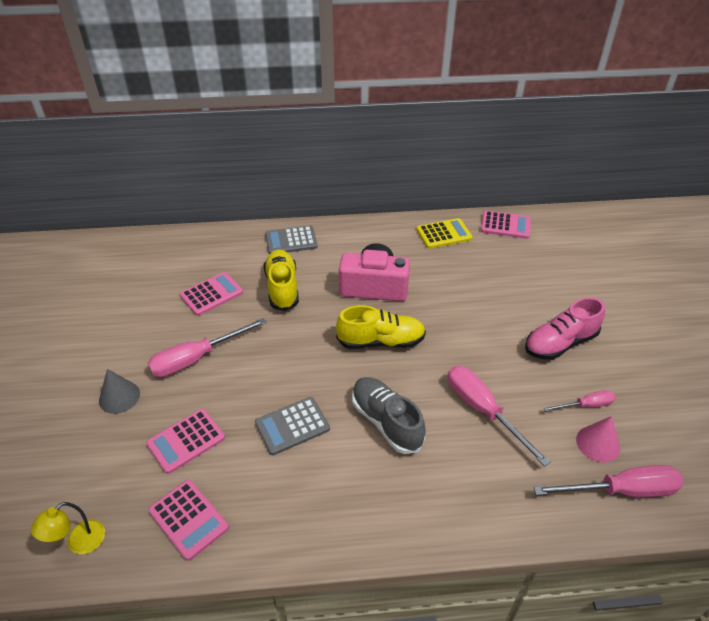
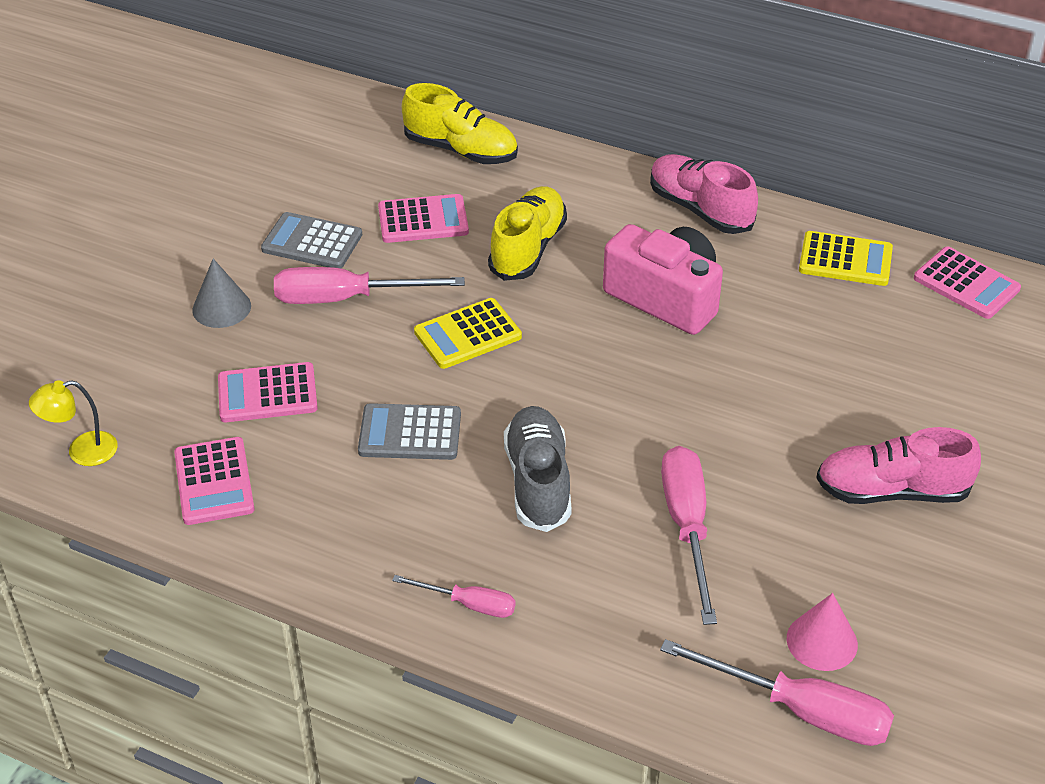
camera: 30 degrees right, 0 degrees up
grey calculator [265,225,318,254] -> grey calculator moved to [261,212,362,268]
yellow shoe [336,305,426,349] -> yellow shoe moved to [402,83,518,164]
pink screwdriver [544,390,615,412] -> pink screwdriver moved to [392,575,516,618]
none -> yellow calculator [414,298,522,369]
none -> pink shoe [650,154,758,234]

